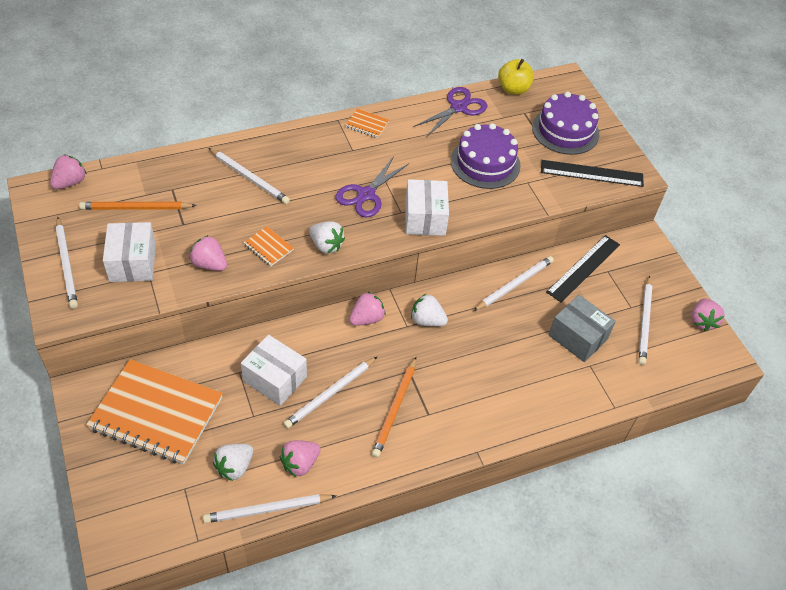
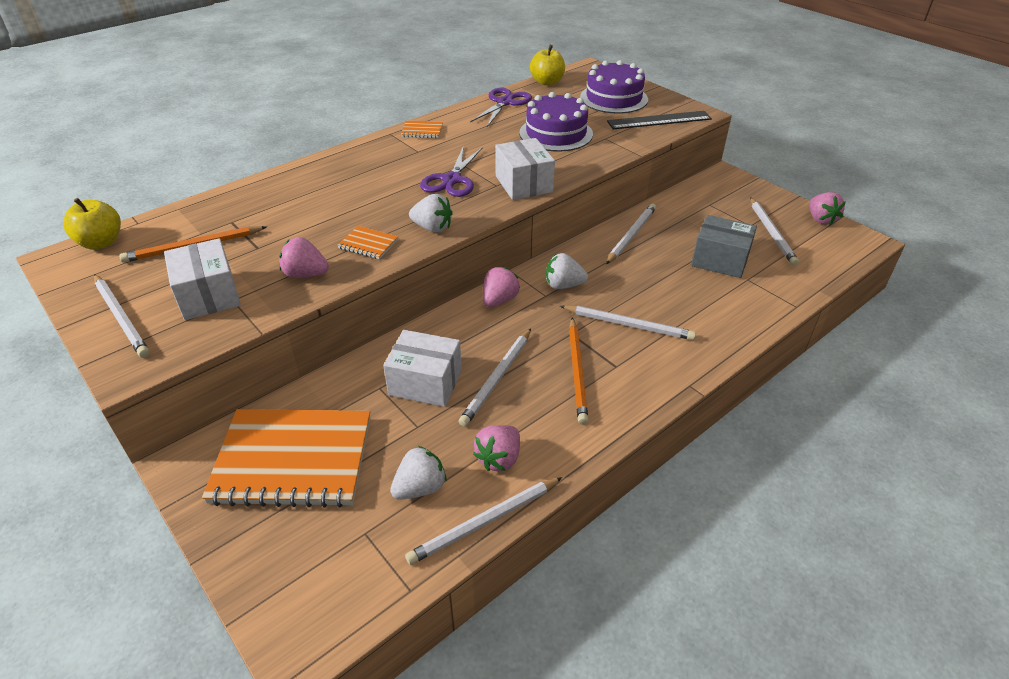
camera: 15 degrees left, 10 degrees down
pink strawberry [50,154,87,189] -> yellow apple [63,198,121,250]
white pencil [209,148,290,204] -> white pencil moved to [560,305,696,340]
white strawberry [213,444,253,481] -> white strawberry turned 150 degrees counterclockwise [390,446,447,500]
black ruler [546,235,620,303] -> none

